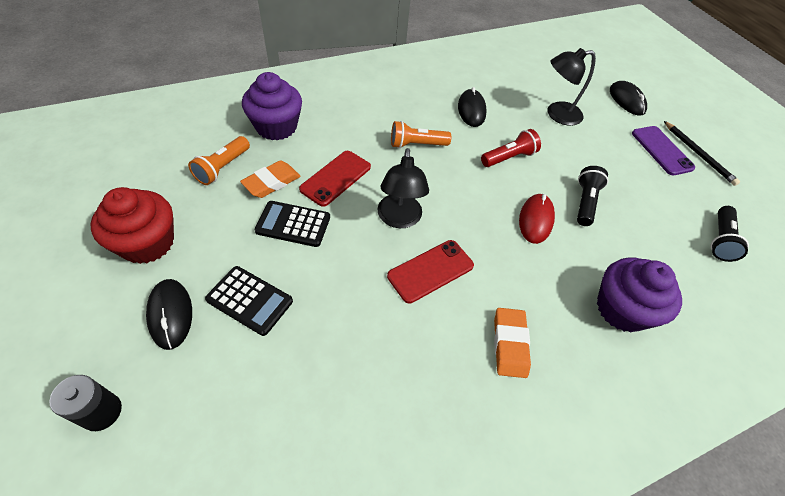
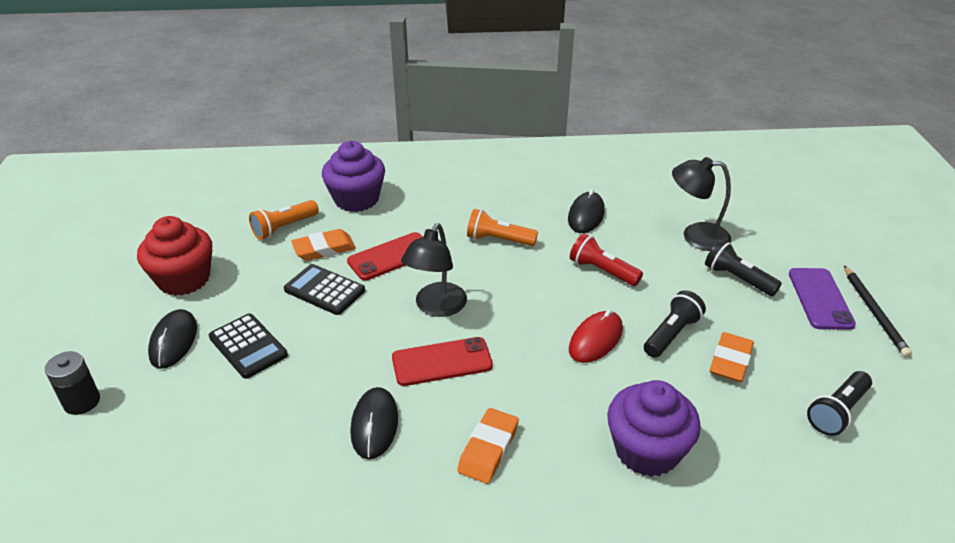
camera: 25 degrees right, 15 degrees down
red flashlight [481,129,541,167] -> red flashlight turned 135 degrees counterclockwise [570,233,643,286]
black mouse [610,81,647,116] -> black mouse moved to [350,387,398,460]
none -> black flashlight [705,240,782,296]
none -> orange eraser [710,332,754,382]

